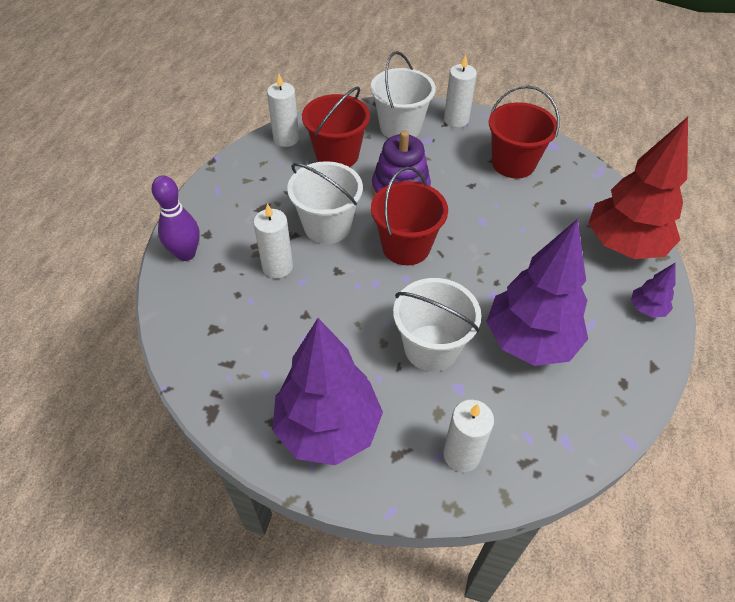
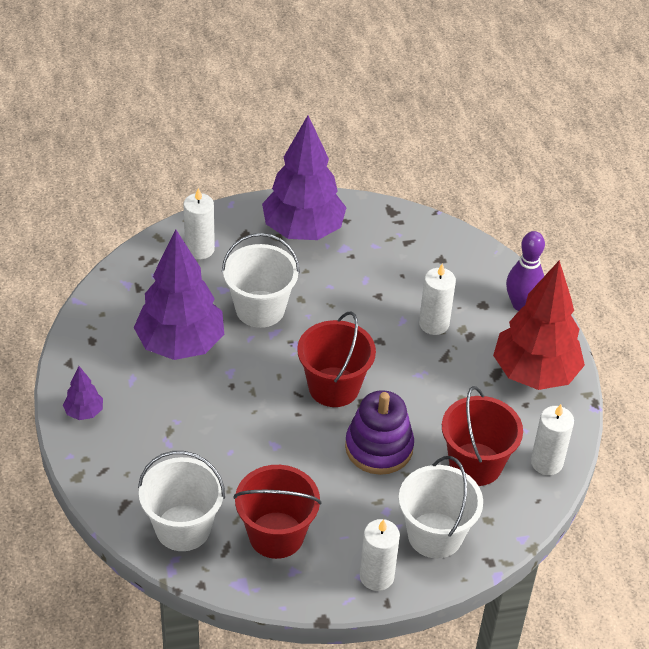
camera: 150 degrees right, 5 degrees down
white bucket [287,161,363,244] -> white bucket moved to [138,451,225,551]
red tree [589,117,688,259] -> red tree moved to [493,260,585,390]

